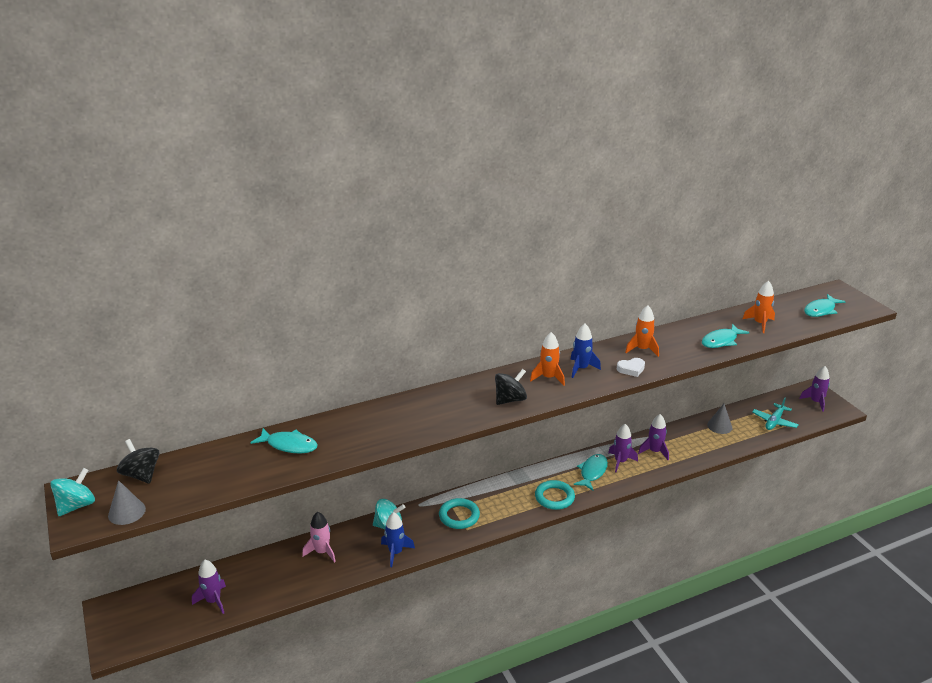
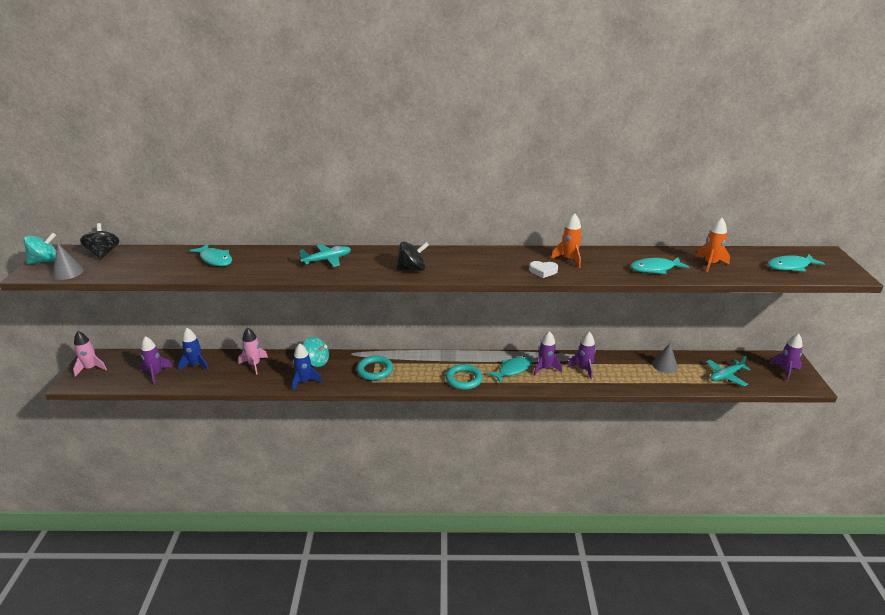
camera: 25 degrees right, 0 degrees up
orange rocket [530,332,565,386] -> none
blue rocket [570,324,601,378] -> blue rocket moved to [178,328,209,371]
none -> pink rocket [73,331,107,377]
none -> turquoise plane [299,244,351,267]

